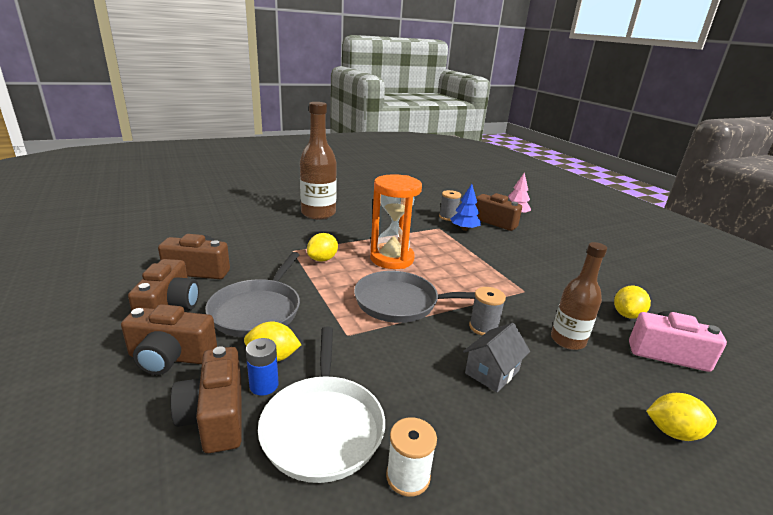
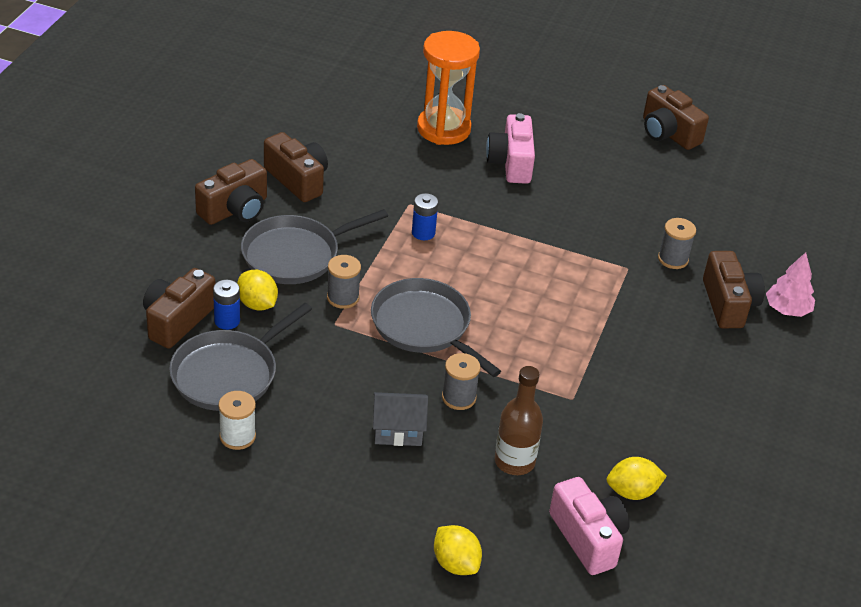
camera: 45 degrees right, 15 degrees up
brown camera [121,304,217,375] -> brown camera moved to [643,85,709,150]
white pan [258,327,385,483] -> grey pan [169,303,312,411]
brown bottle [300,102,337,219] -> pink camera [486,113,535,184]
yellow lemon [307,233,338,262] -> blue battery [412,193,438,240]
orange hourglass [370,174,422,269] -> orange hourglass moved to [417,31,480,145]
blue tree [451,184,481,231] -> none
none -> grey spool [327,255,361,309]

